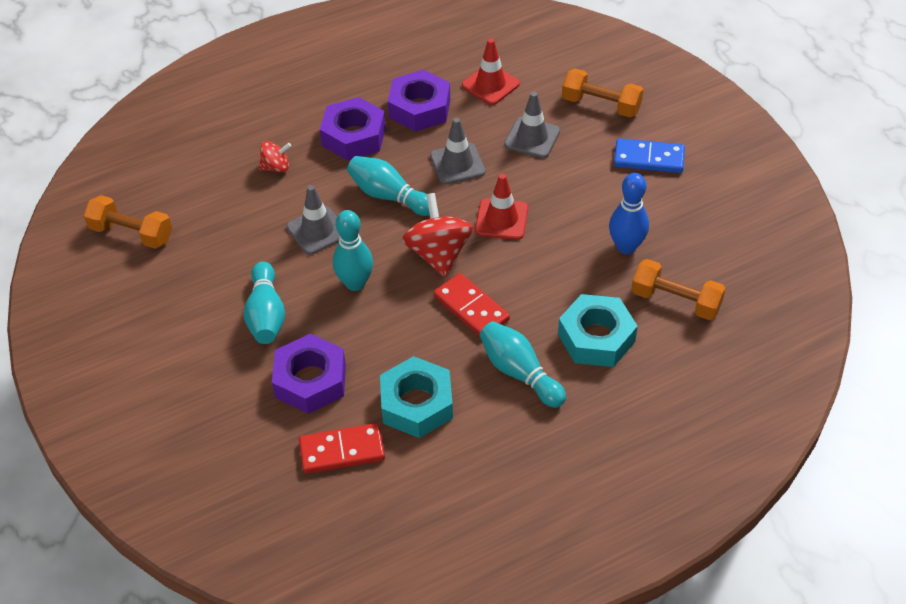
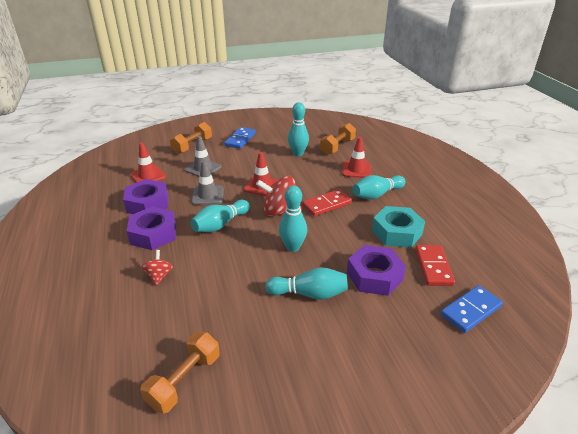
camera: 80 degrees left, 15 degrees down
grey traffic cone [286,185,340,255] -> none
turquoise nut [558,294,638,367] -> red traffic cone [342,137,371,178]
blue bowling pin [609,173,649,254] -> turquoise bowling pin [288,102,309,156]
none -> blue domino [441,285,503,333]

